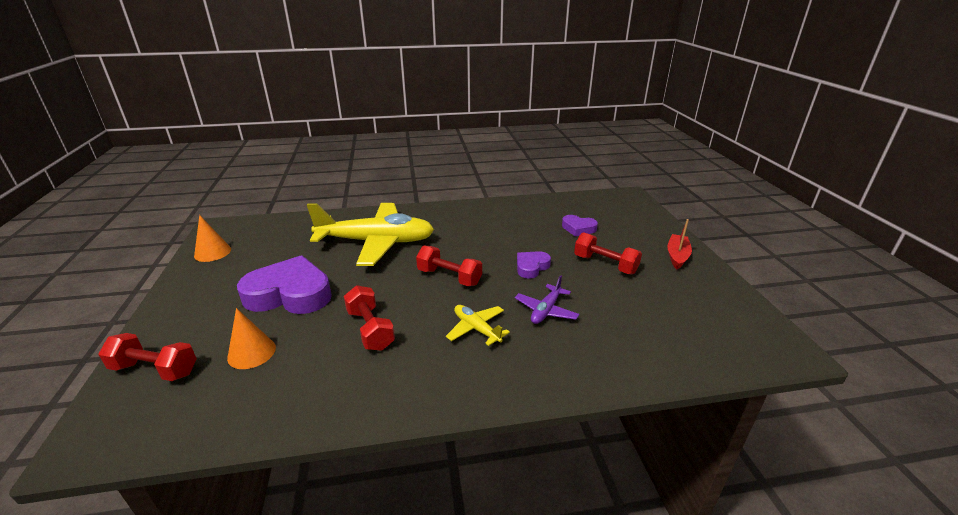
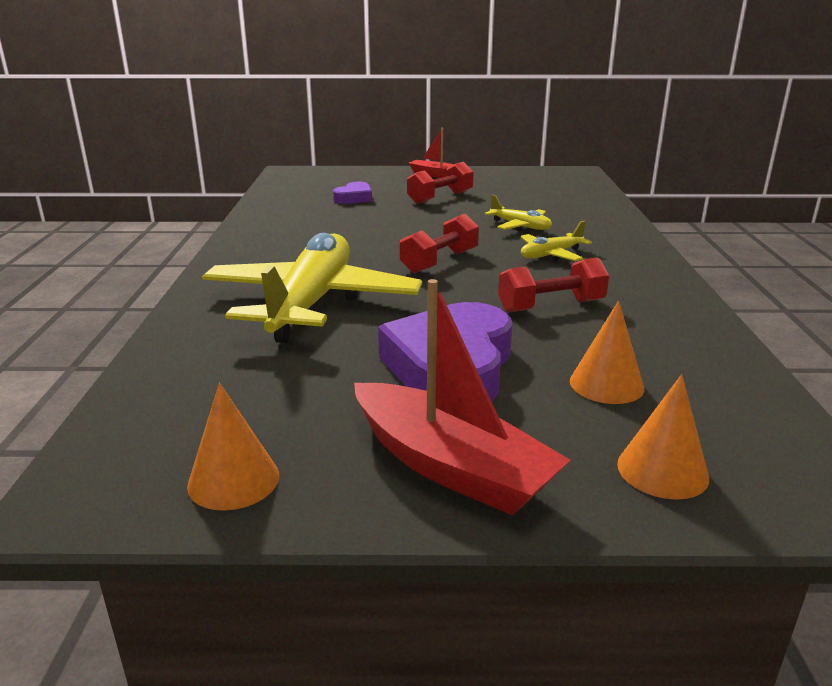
camera: 80 degrees left, 5 degrees down
red dumbbell [99,333,197,381] -> orange cone [617,374,709,500]
purple plane [515,275,579,324] -> yellow plane [484,195,552,231]
purple heart [517,251,551,279] -> none
none -> red boat [354,279,570,516]

